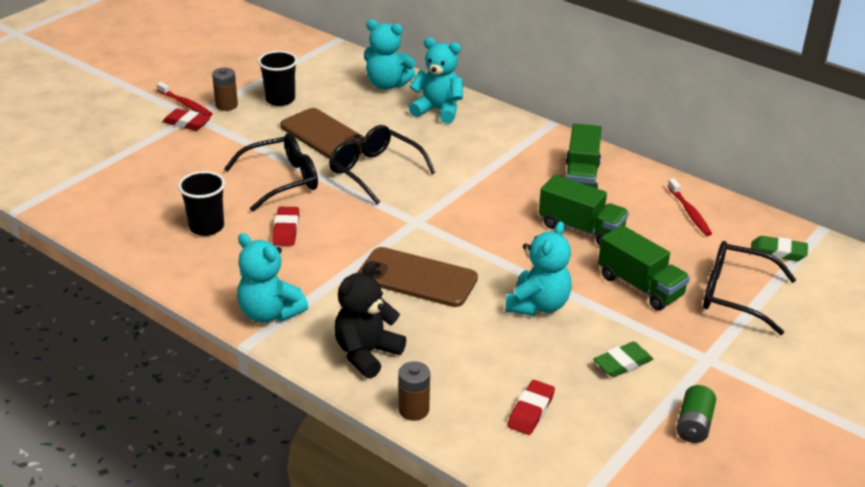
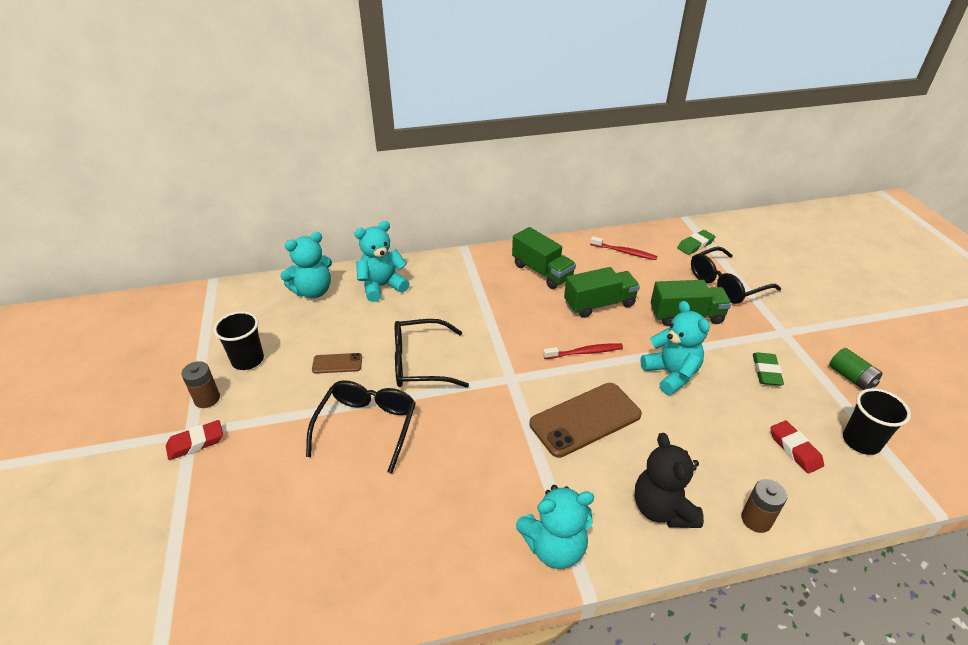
camera: 50 degrees left, 5 degrees up
red toothbrush [157,82,213,116] -> red toothbrush moved to [543,343,623,359]
black cup [178,171,225,236] -> black cup moved to [843,388,911,455]
red eraser [272,207,299,246] -> none
brown phone [280,108,364,159] -> brown phone [312,353,362,374], size x0.49

